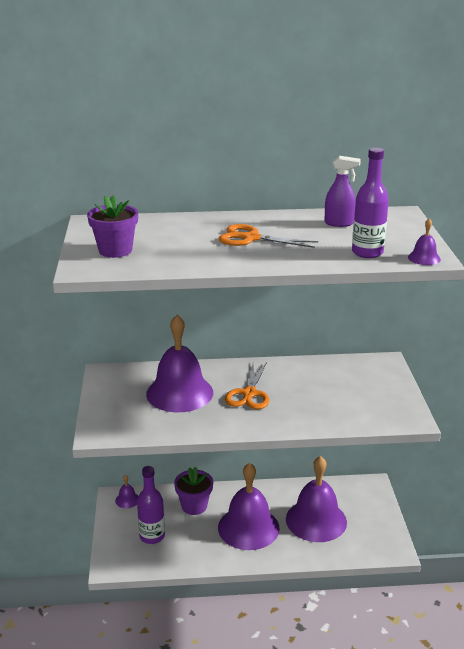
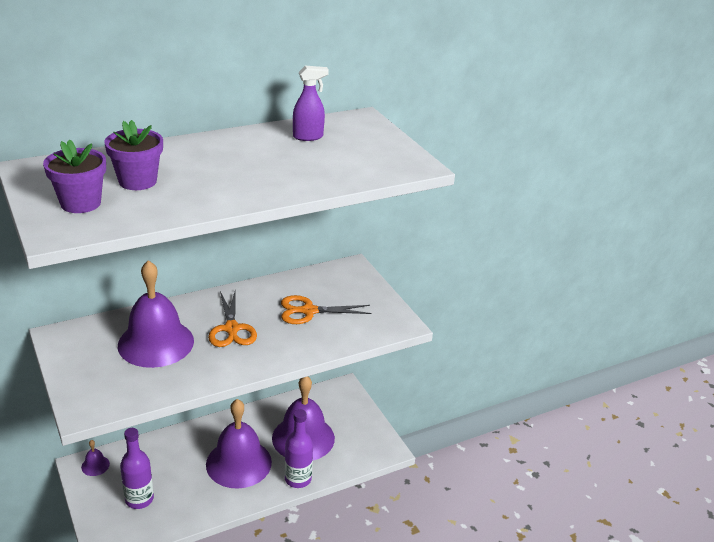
camera: 25 degrees left, 5 degrees up
purple flower pot [174,467,213,515] -> purple flower pot moved to [104,120,163,190]
orange scissors [219,224,318,248] -> orange scissors moved to [281,295,372,324]
purple bottle [352,148,389,258] -> purple bottle moved to [285,409,313,488]
purple bell [408,218,441,265] -> none

